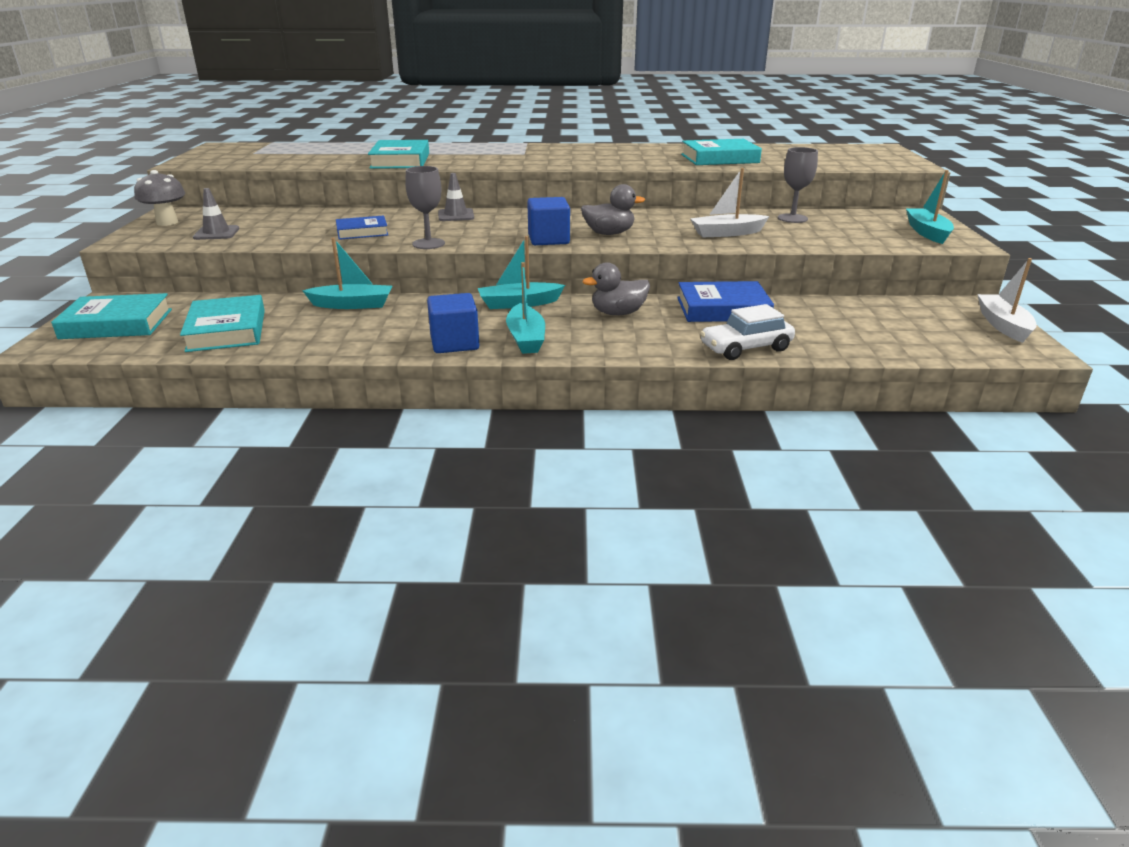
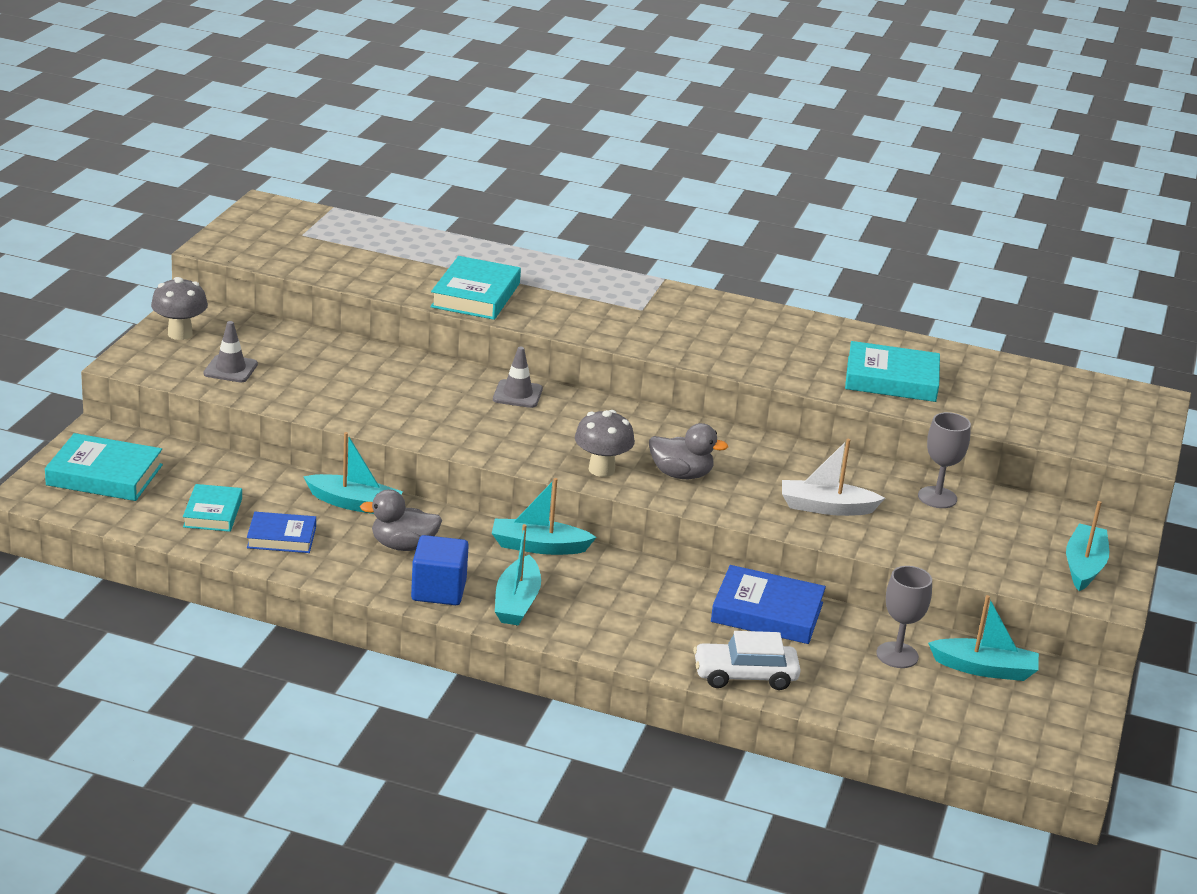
camera: 15 degrees right, 0 degrees up
turquoise book [180,295,265,352] -> turquoise book [183,484,242,532], size x0.64
blue book [336,215,388,240] -> blue book moved to [247,512,316,553]
grey goblet [405,166,445,249] -> grey goblet moved to [876,566,932,668]
blue cube [527,197,570,245] -> grey mushroom [575,410,635,477]
grey duck [583,262,650,315] -> grey duck moved to [360,489,442,551]
white boat [977,258,1037,343] -> none
none -> turquoise boat [928,595,1039,681]

